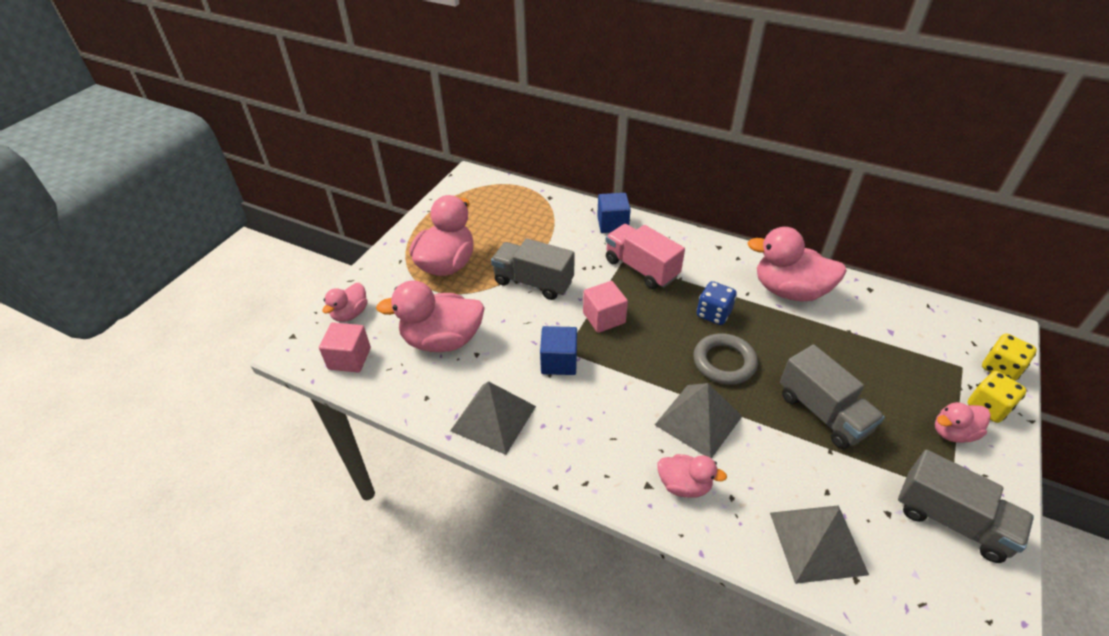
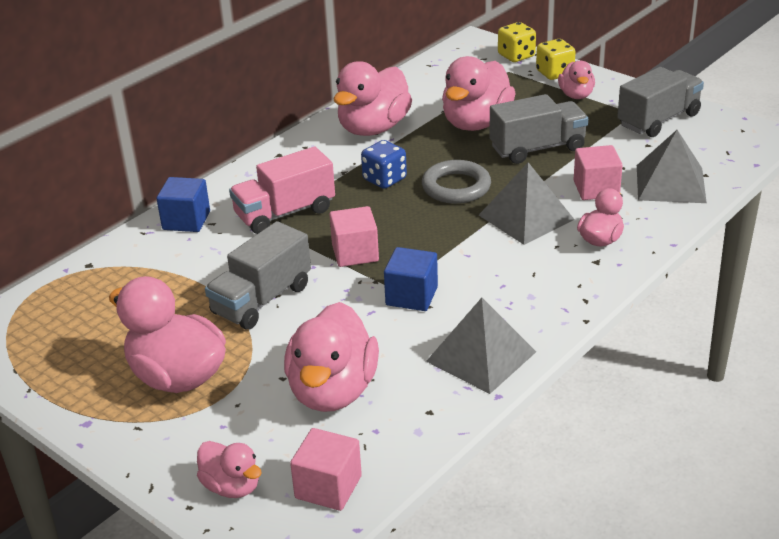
camera: 75 degrees left, 10 degrees down
none -> pink duck [442,56,516,131]
none -> pink cube [574,145,623,200]

